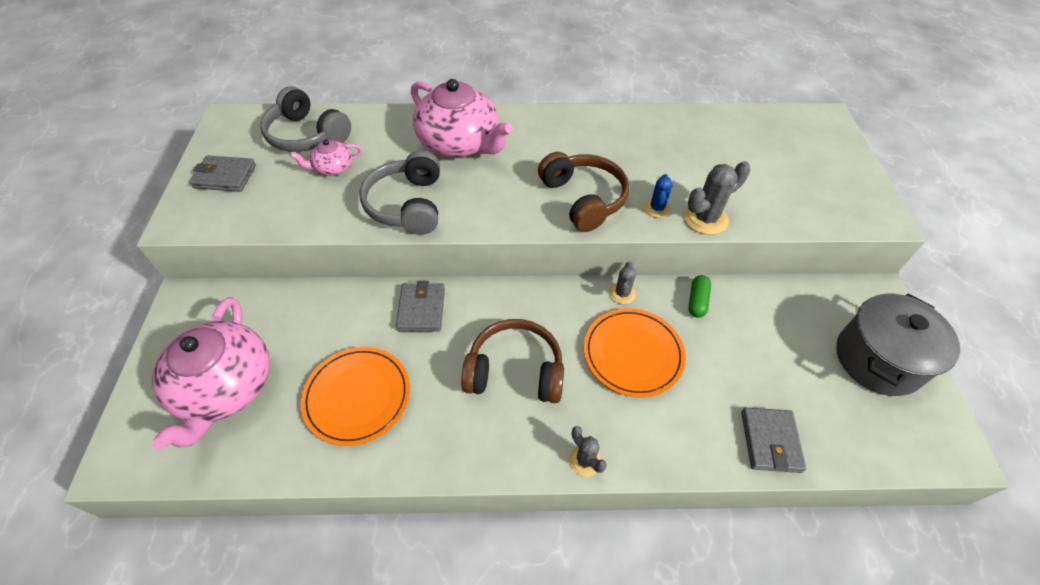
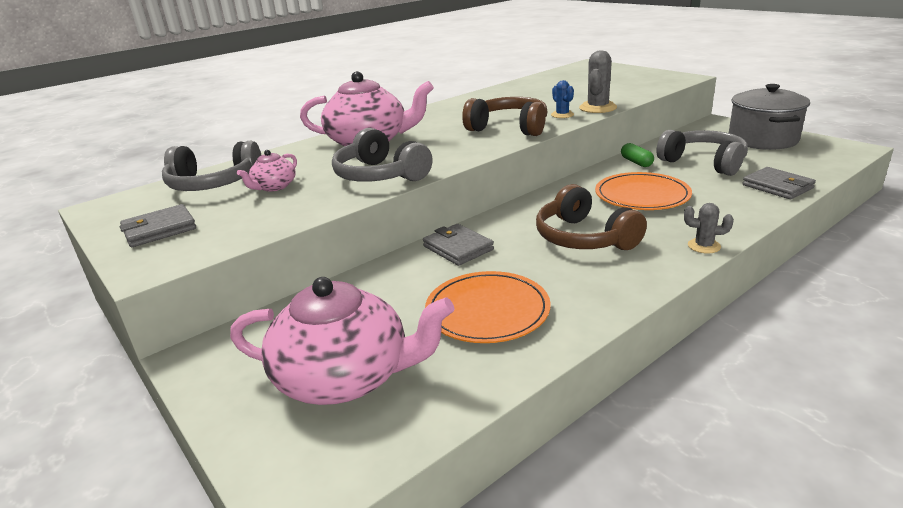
camera: 35 degrees left, 25 degrees down
pink teapot [152,297,270,450] -> pink teapot turned 45 degrees counterclockwise [230,277,455,405]
brown headphones [461,319,564,403] -> brown headphones turned 90 degrees counterclockwise [536,184,647,250]
grey cactus [609,262,636,304] -> none
none -> grey headphones [656,130,748,176]

